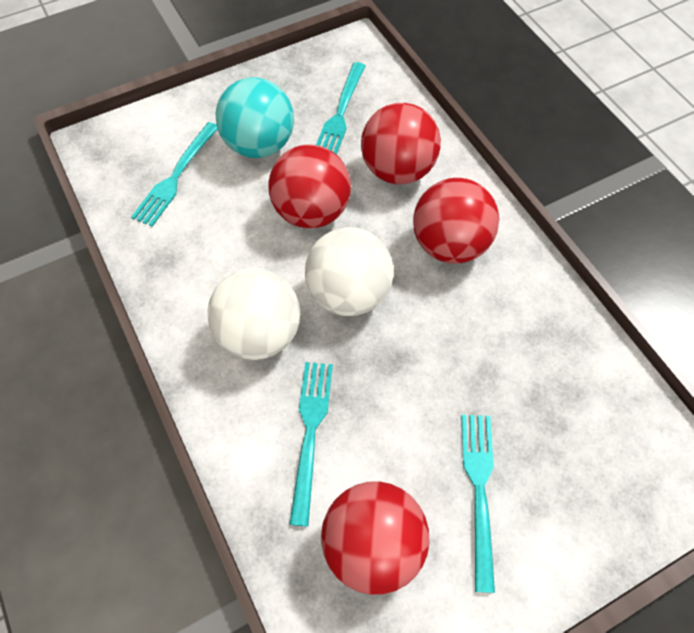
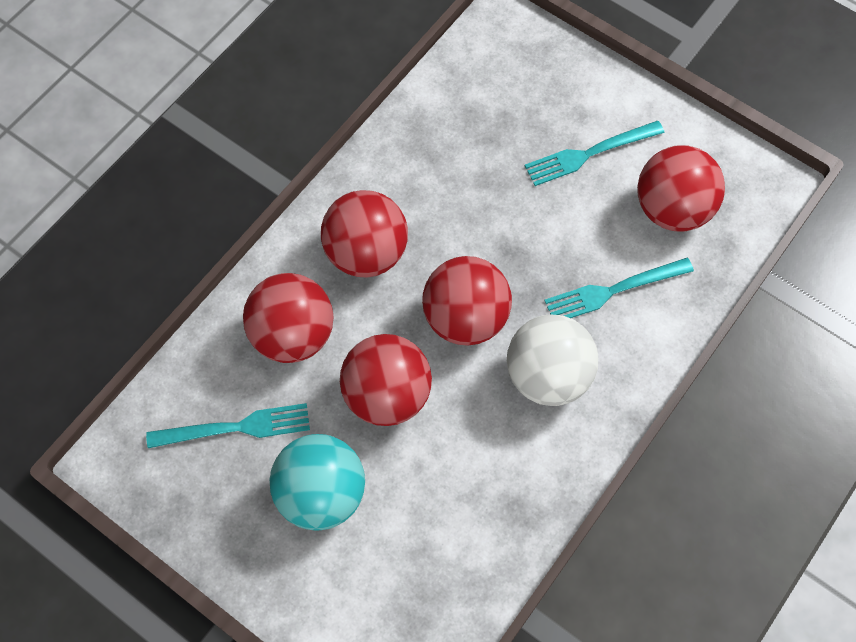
camera: 115 degrees left, 5 degrees up
turquoise fork [131,122,218,227] -> none
white ball [305,227,394,316] -> red ball [422,256,512,346]

